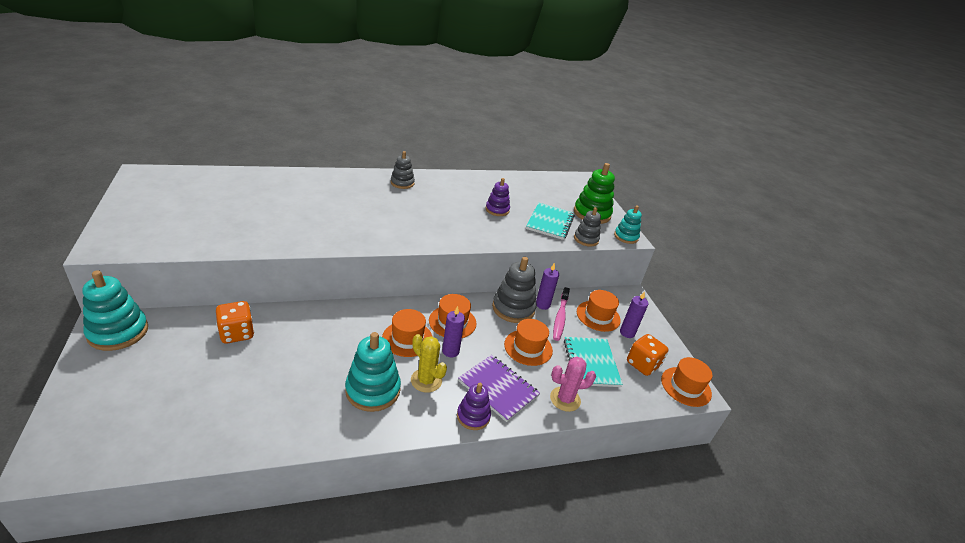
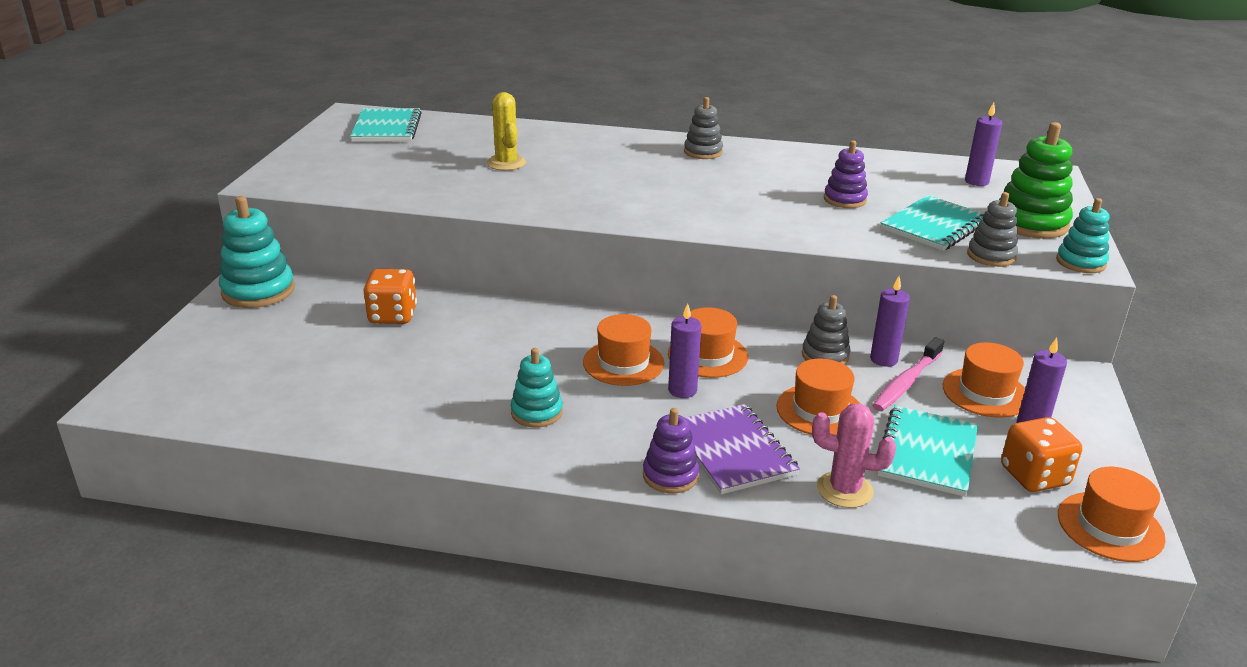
camera: 30 degrees right, 5 degrees down
turquoise stacking toy [345,332,401,412] -> turquoise stacking toy [511,348,563,428], size x0.62
yellow cactus [411,334,447,393] -> yellow cactus moved to [487,92,526,171]
grey stacking toy [492,257,537,323] -> grey stacking toy [802,295,851,365], size x0.62
none -> turquoise notebook [350,108,422,141]
none -> purple candle [965,102,1002,186]

